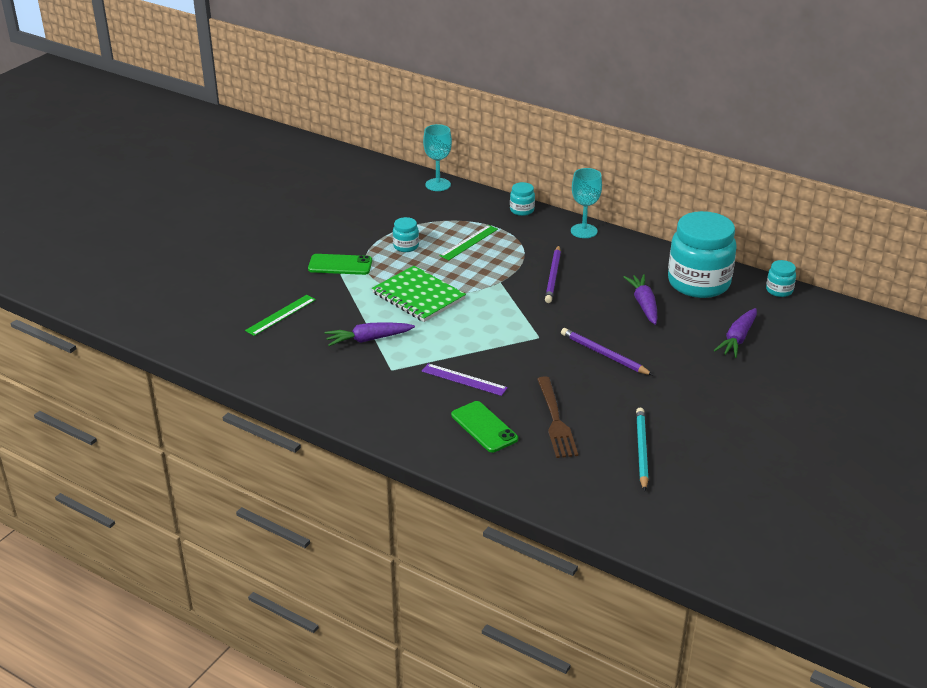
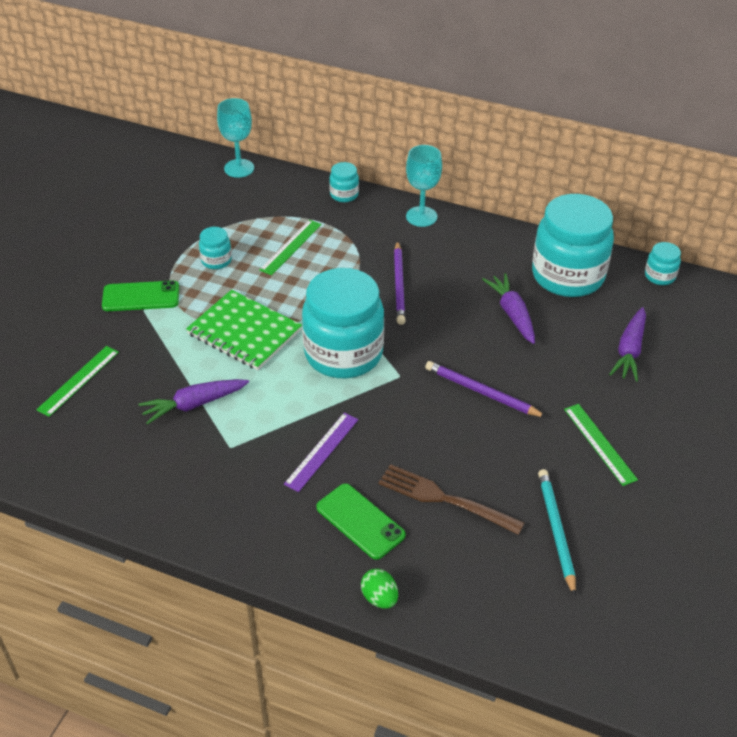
camera: 10 degrees left, 10 degrees up
purple ruler [422,363,508,396] -> purple ruler turned 75 degrees counterclockwise [284,413,358,492]
brown fork [537,376,578,458] -> brown fork turned 135 degrees clockwise [379,464,525,535]
none -> turquoise jar [302,268,384,378]
none -> green egg [361,569,398,609]
none -> green ruler [564,404,638,486]

